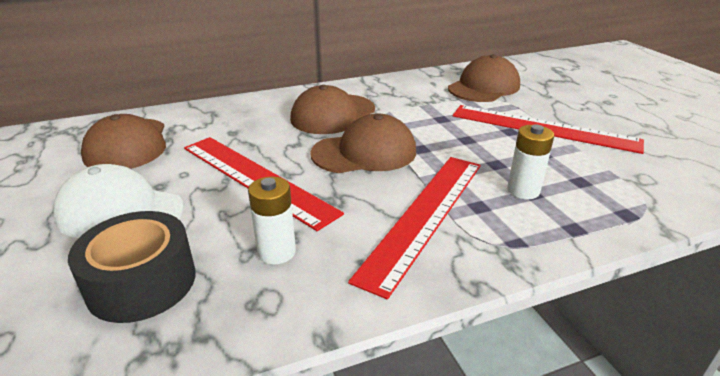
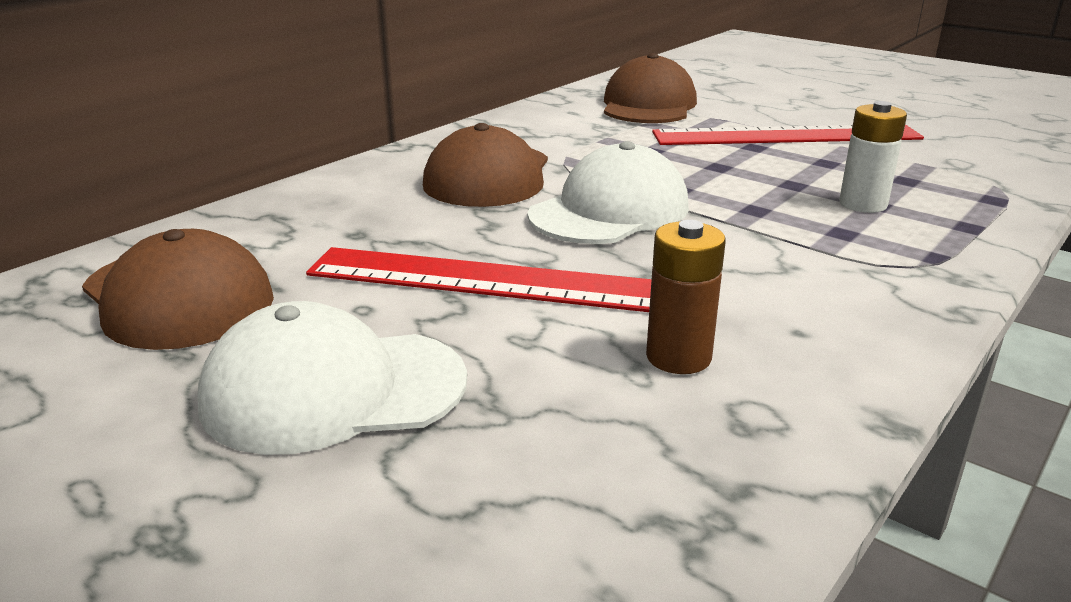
camera: 30 degrees left, 5 degrees down
black tape [68,211,196,323] -> none
white battery [248,176,296,264] -> brown battery [646,220,726,374]
brown cap [310,113,416,173] -> white cap [528,141,689,244]
red ruler [348,157,481,299] -> none

